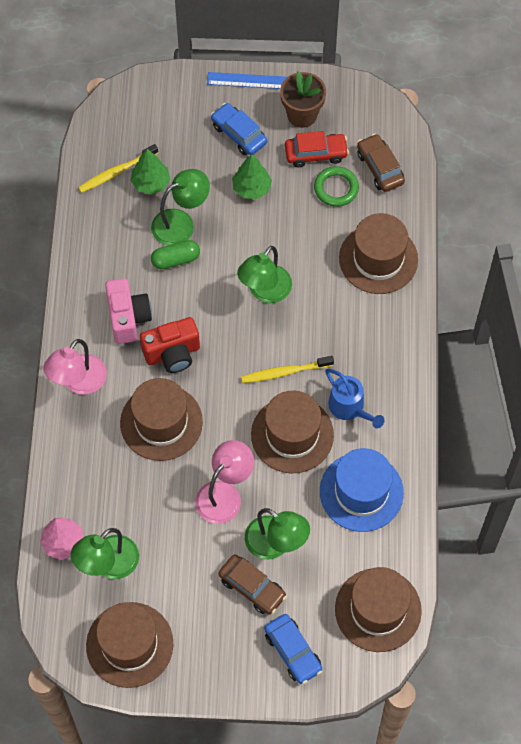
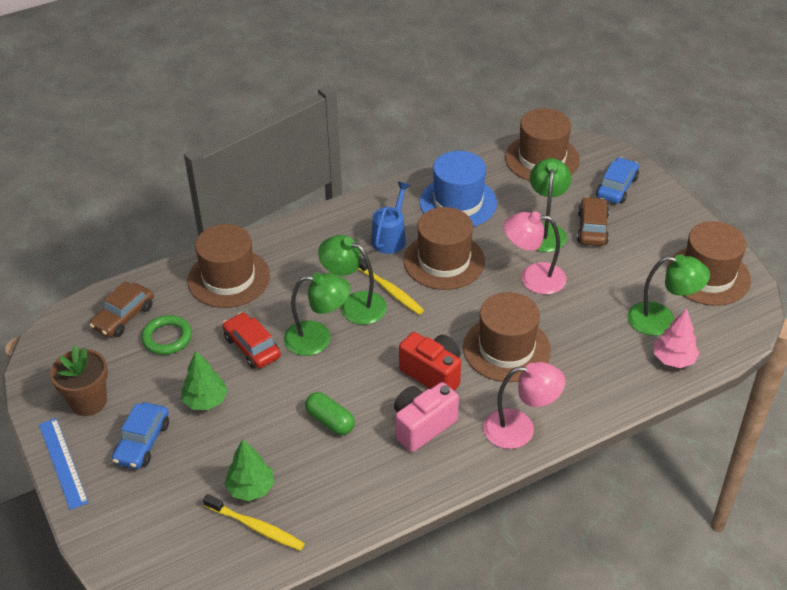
camera: 120 degrees left, 20 degrees down
green lamp [151,169,210,246] -> green lamp moved to [318,235,387,325]
red car [285,131,349,167] -> red car moved to [223,312,281,369]

